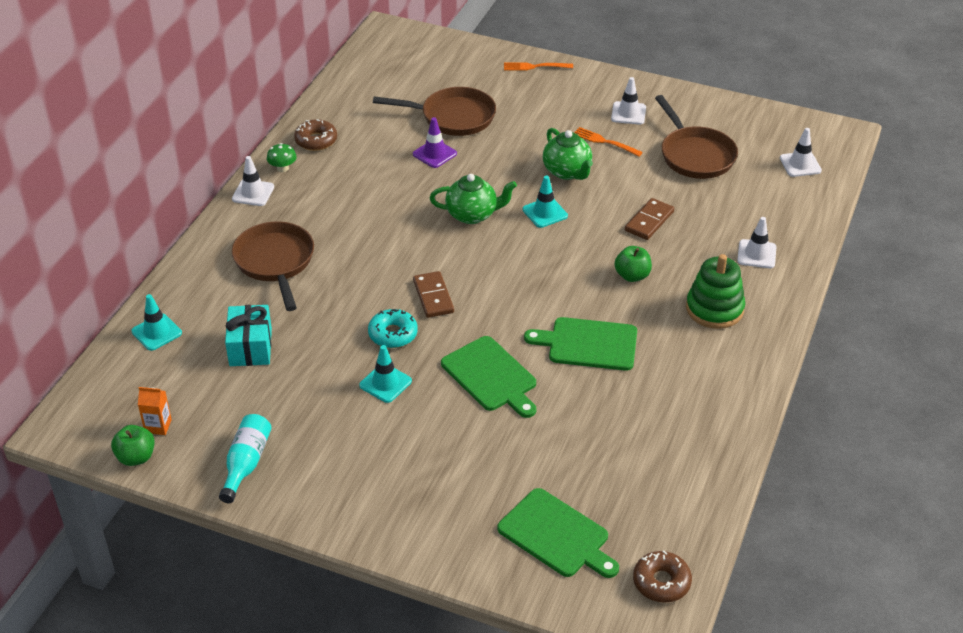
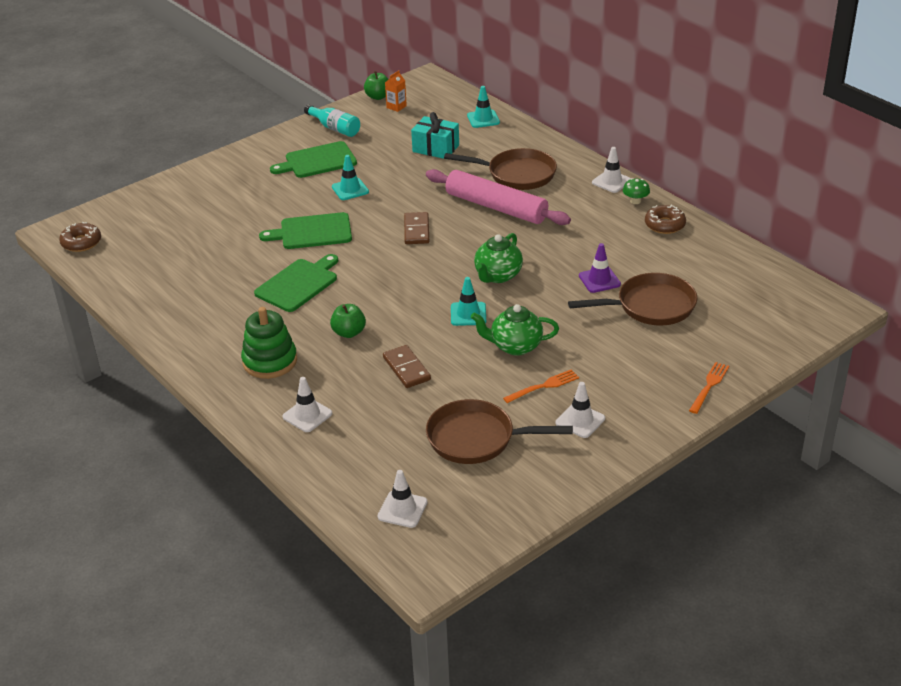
camera: 120 degrees right, 5 degrees down
turquoise donut [368,309,418,348] -> none
brown pan [373,87,496,136] -> brown pan turned 135 degrees counterclockwise [568,273,697,325]
brown domino [413,271,454,318] -> brown domino turned 75 degrees clockwise [404,212,429,244]
green cutting board [497,488,619,578] -> green cutting board moved to [270,141,357,178]
none -> pink rolling pin [426,169,571,225]

